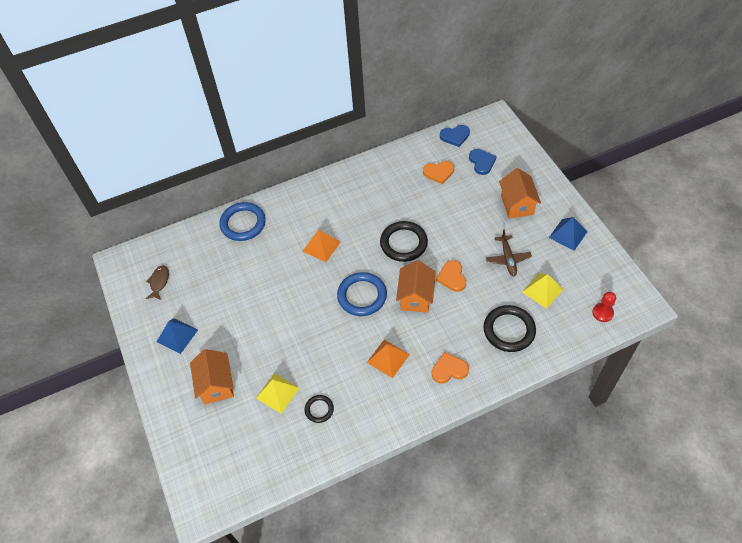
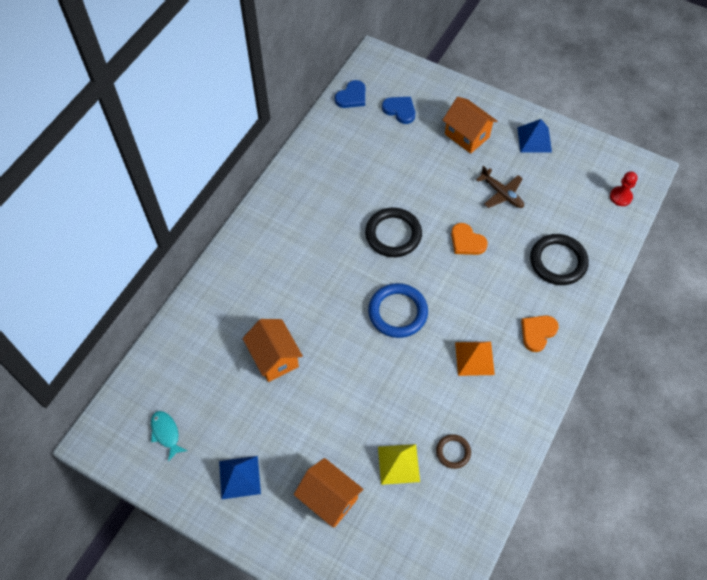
camera: 40 degrees left, 5 degrees up
brown fish [146,265,169,300] -> turquoise fish [151,411,187,461]
blue ring [219,202,266,241] -> none
orange pyramid [303,230,341,262] -> none
black ring [305,395,334,423] -> brown ring [436,434,471,469]
orange house [396,260,436,313] -> orange house moved to [243,319,303,382]
orange heart [423,161,454,184] -> none
yellow pyramid [522,273,564,309] -> none

